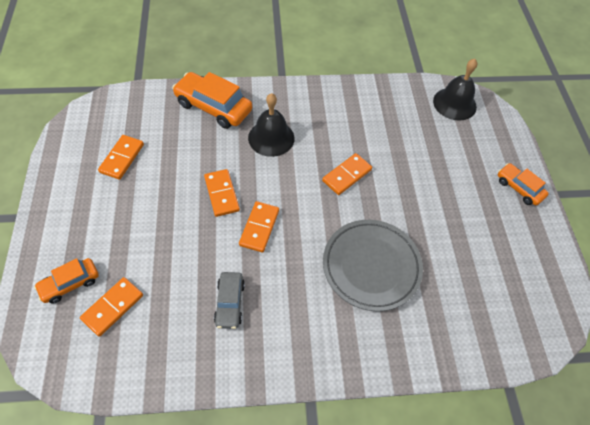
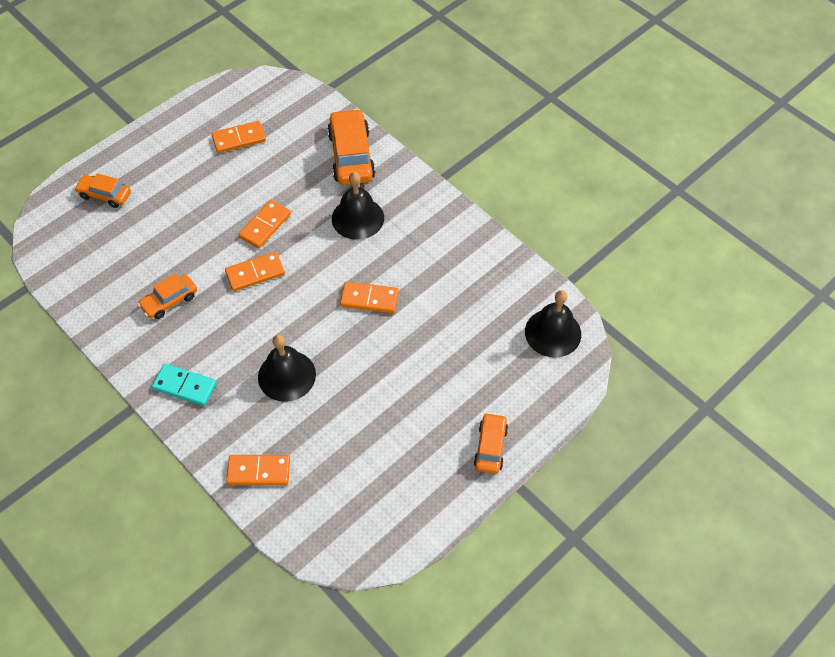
camera: 55 degrees right, 0 degrees up
orange domino [80,277,143,337] -> orange domino moved to [226,455,290,485]
grey car [214,272,245,329] -> orange car [138,273,197,319]
grey plate [323,220,423,311] -> black bell [258,334,316,402]
none -> turquoise domino [152,364,217,406]

